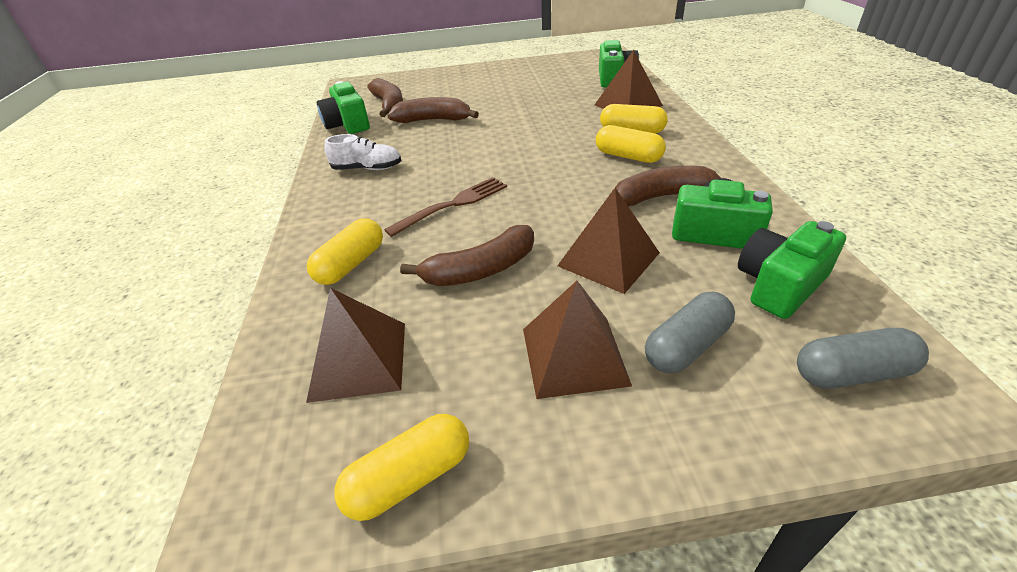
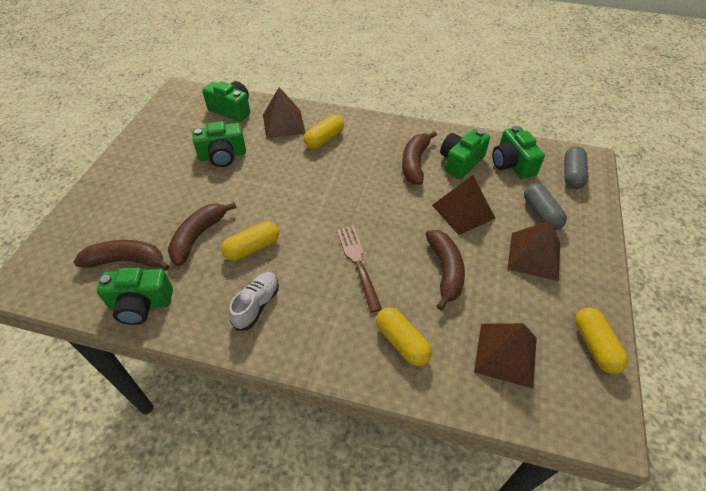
camera: 70 degrees left, 10 degrees up
yellow capsule [596,125,666,163] -> yellow capsule moved to [221,221,279,261]
none -> green camera [192,121,246,167]

